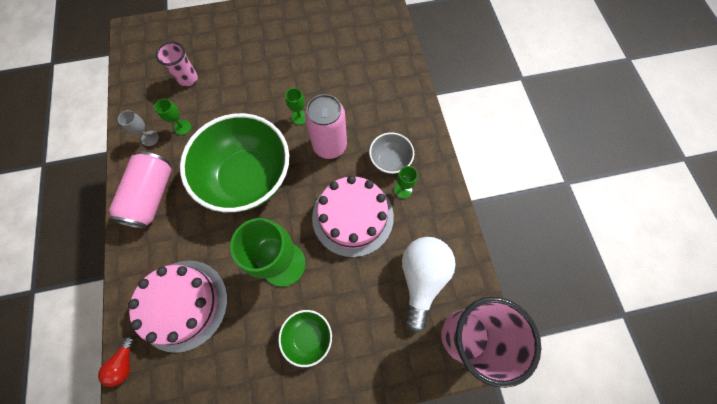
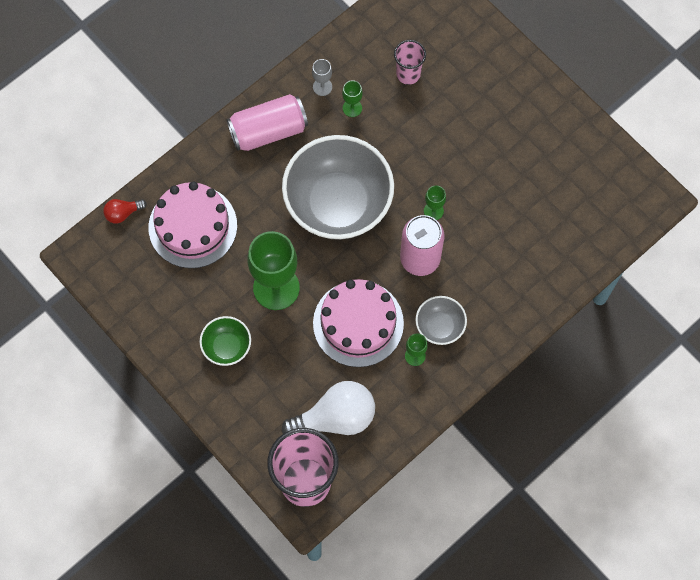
camera: 60 degrees right, 0 degrees up
green bowl [180,113,289,212] -> grey bowl [282,135,394,240]

